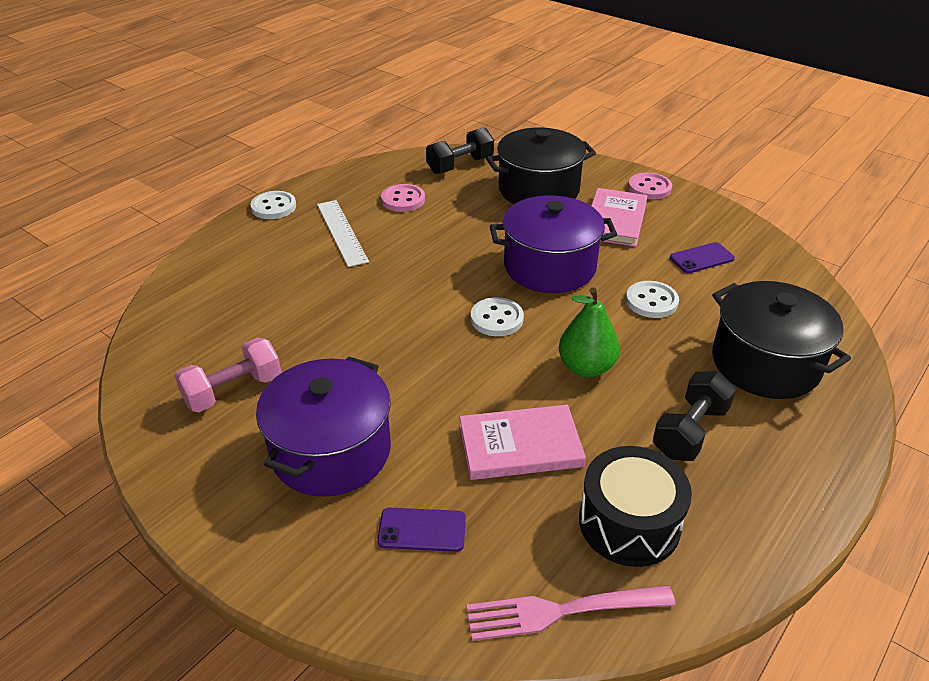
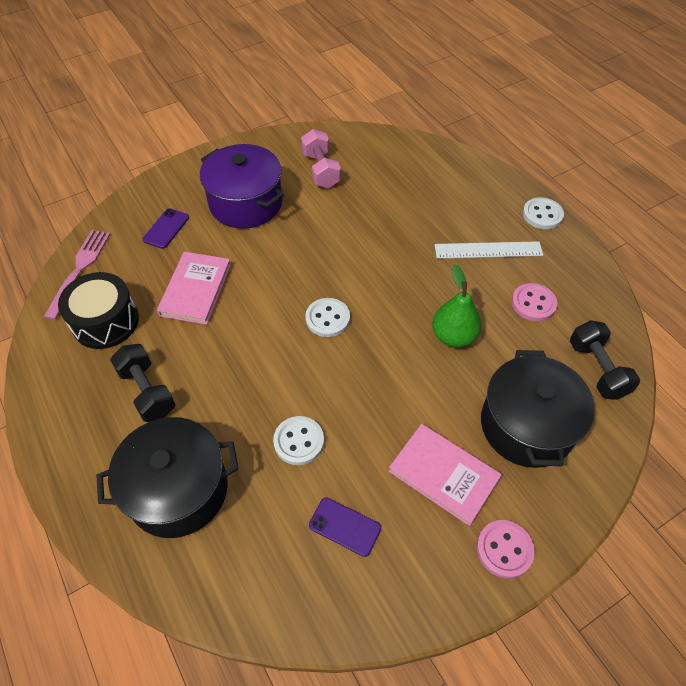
camera: 110 degrees right, 15 degrees up
purple pot [490,195,617,293] -> none
green pear [559,287,620,377] -> green pear moved to [432,264,481,348]
purple phone [670,242,735,273] -> purple phone turned 60 degrees counterclockwise [309,497,381,557]

